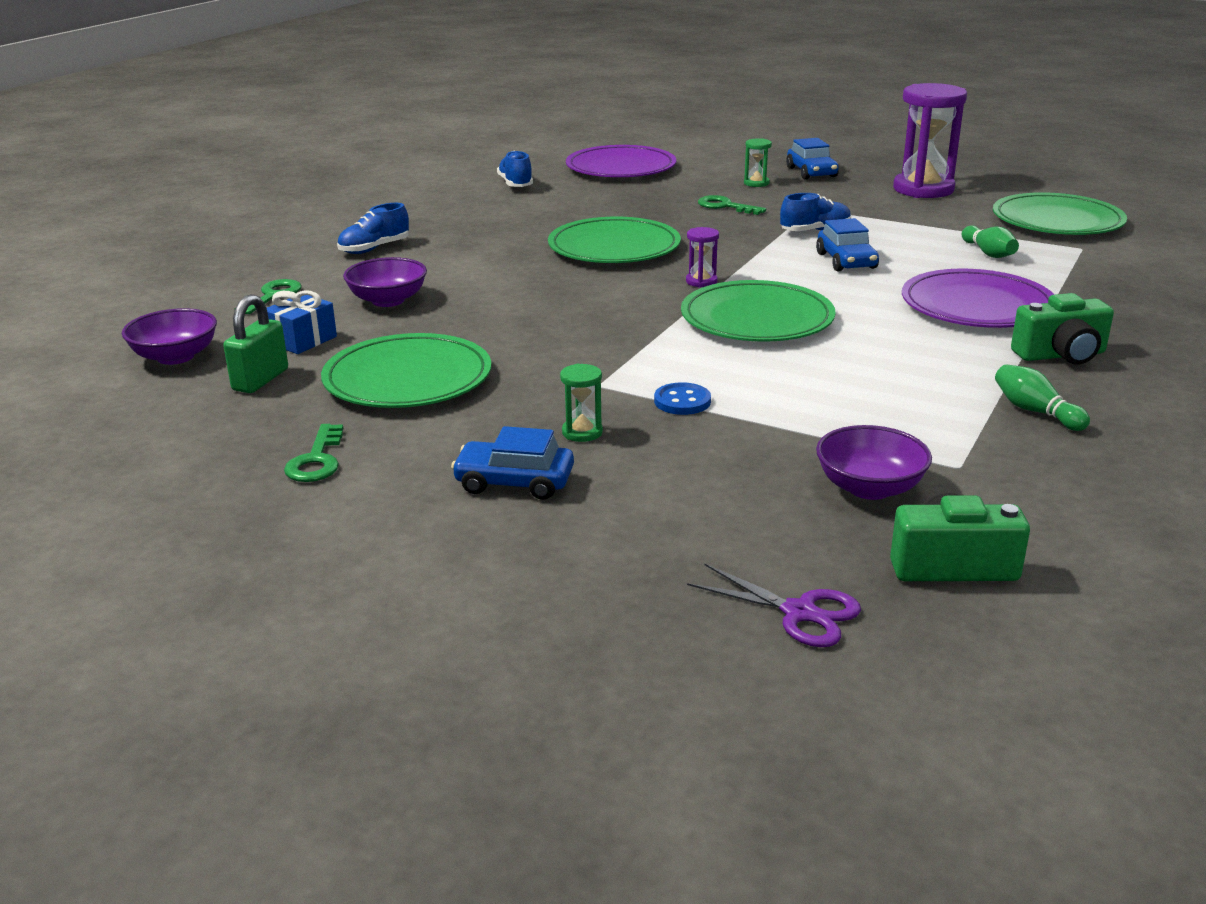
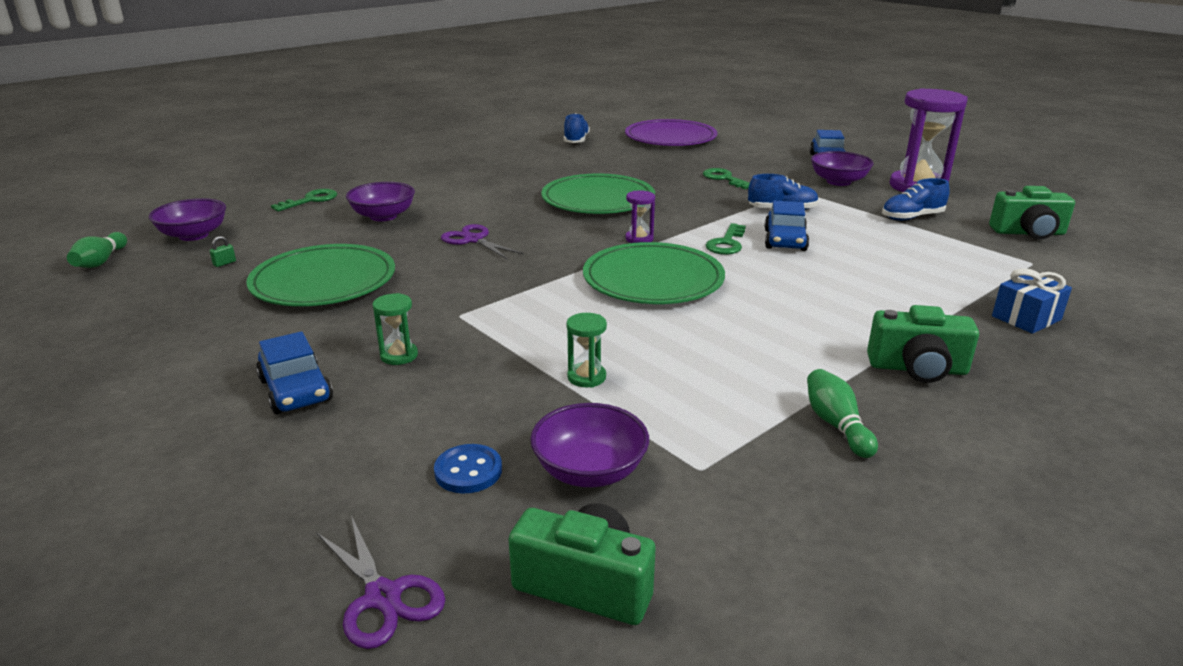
camera: 20 degrees right, 0 degrees up
green padlock [223,294,288,393] -> green padlock [210,236,236,267], size x0.40
blue gift [267,291,337,354] -> blue gift moved to [992,268,1072,334]
green key [284,424,343,482] -> green key moved to [706,223,746,255]
blue shoe [337,203,409,254] -> blue shoe moved to [882,178,950,221]
blue car [451,426,574,500] -> blue car turned 150 degrees counterclockwise [256,331,333,414]
blue button [654,382,711,415] -> blue button moved to [434,444,502,493]
green hourglass [744,138,772,187] -> green hourglass moved to [567,313,607,388]
purple plate [902,269,1054,328] -> none
green bowling pin [962,225,1019,258] -> green bowling pin moved to [67,232,127,268]
green plate [993,192,1127,235] -> green camera [989,186,1075,239]
none -> purple scissors [441,224,524,259]
none -> purple bowl [811,151,873,186]

